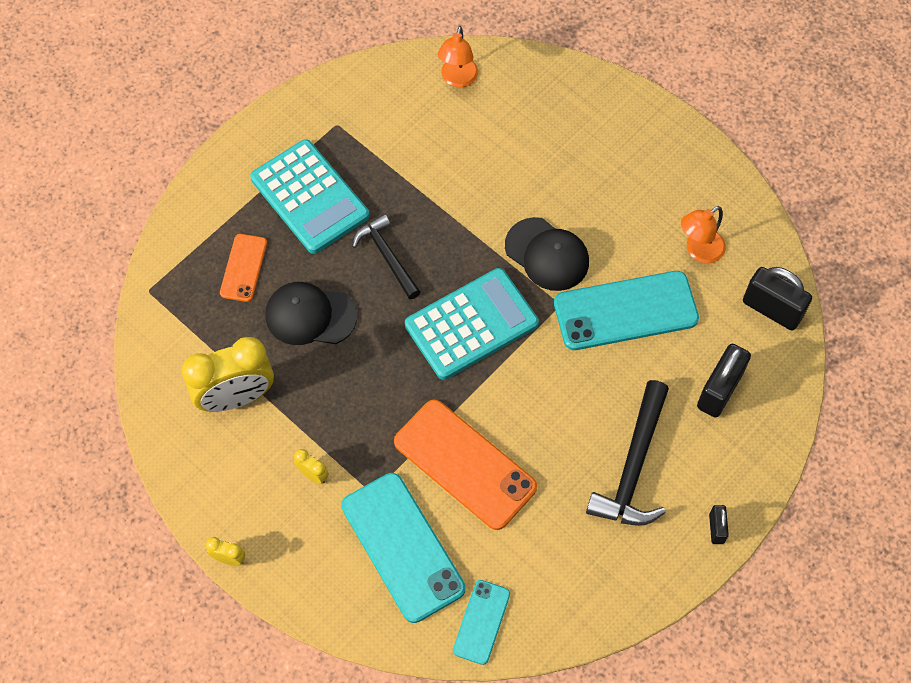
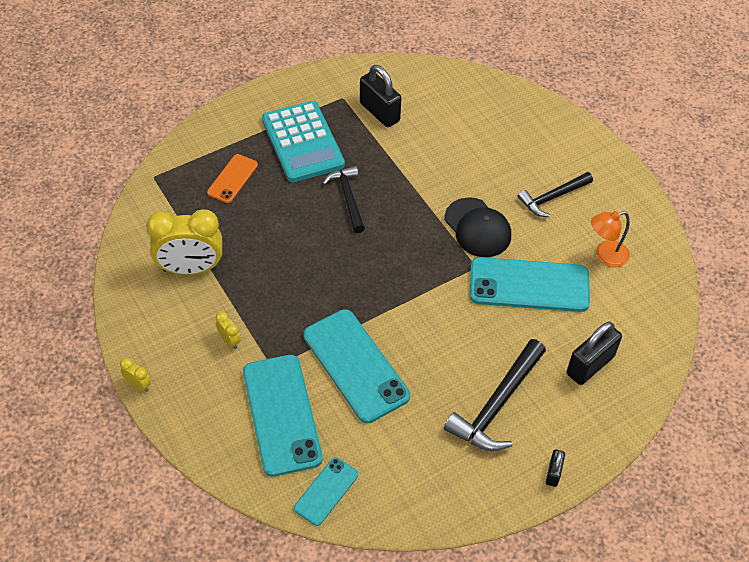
camera: 15 degrees right, 10 degrees down
black cap [265,282,357,345] -> none
orange phone [394,400,537,530] -> turquoise phone [303,309,410,423]
turquoise calculator [405,268,539,380] -> none
orange lamp [438,26,478,87] -> none
black padlock [743,267,812,331] -> black padlock moved to [360,65,401,127]
none -> black hammer [517,172,593,217]

